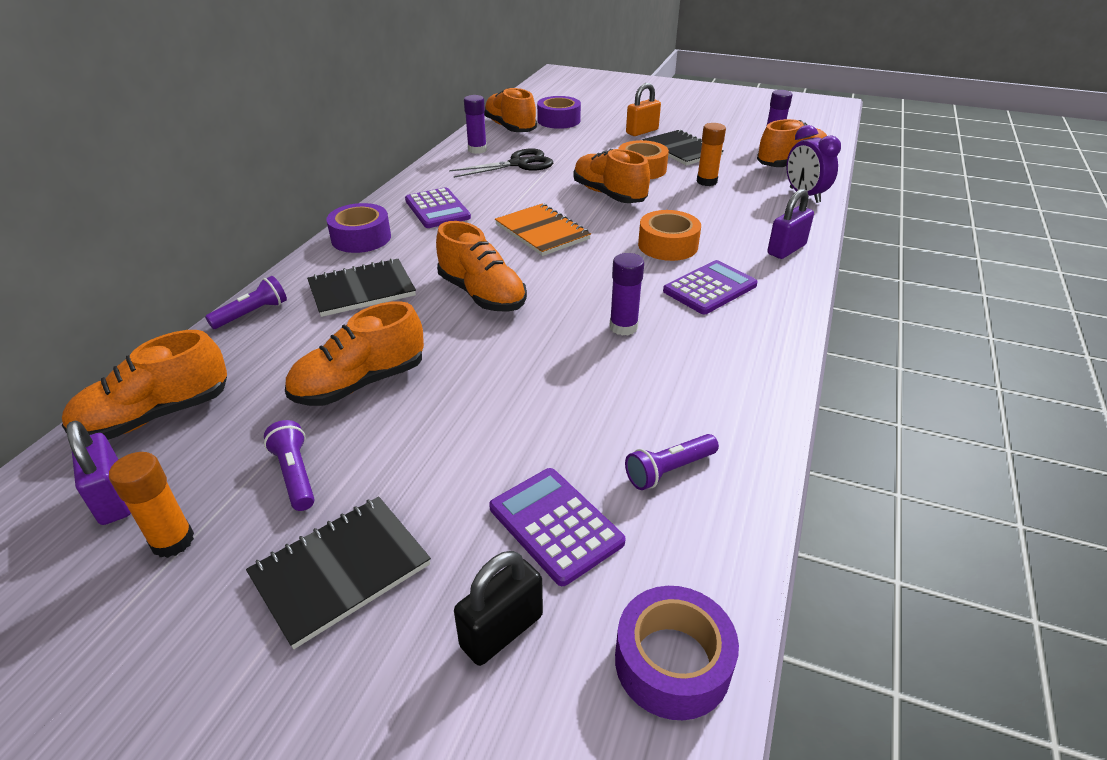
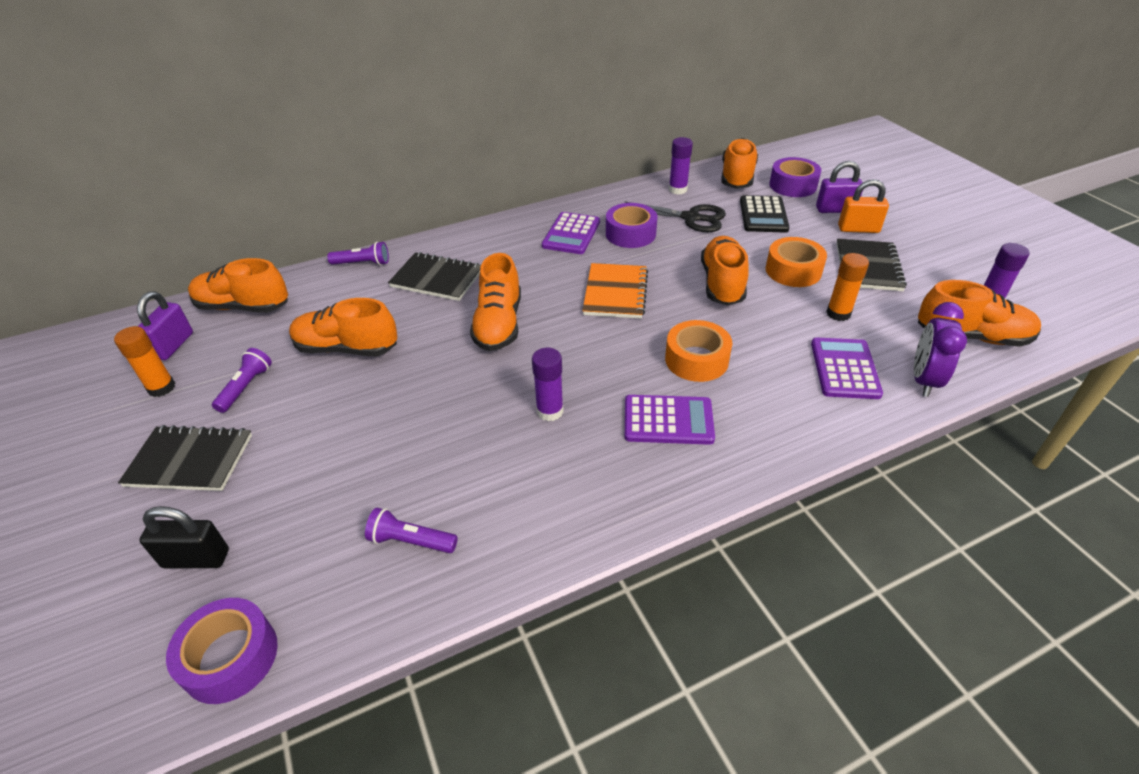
camera: 45 degrees right, 5 degrees up
purple tape [326,203,391,253] -> purple tape moved to [606,203,657,248]
purple calculator [489,468,626,586] -> purple calculator moved to [811,338,883,399]
purple padlock [767,189,814,259] -> purple padlock moved to [816,161,863,213]
none -> black calculator [740,195,789,233]

